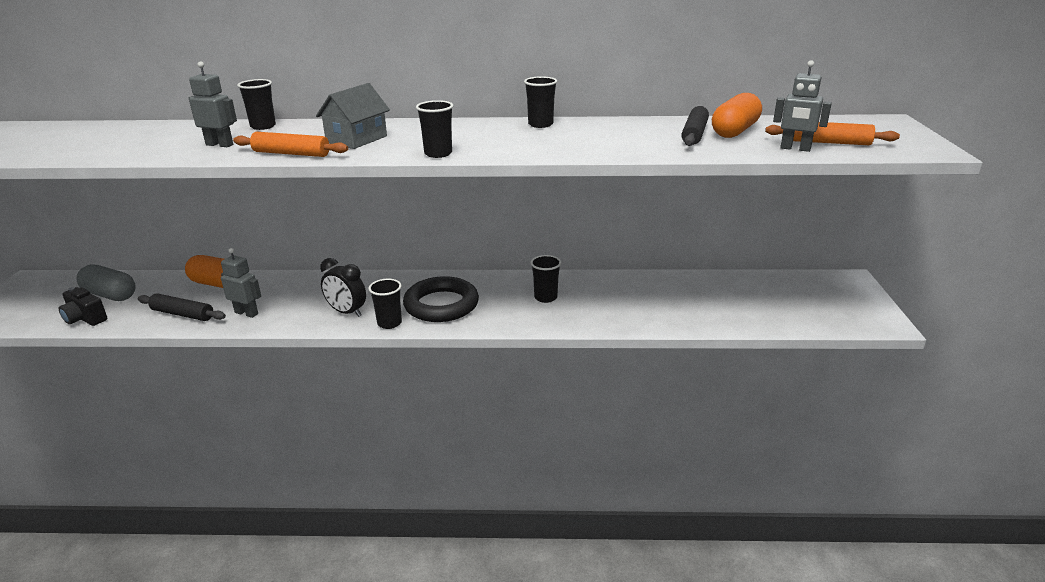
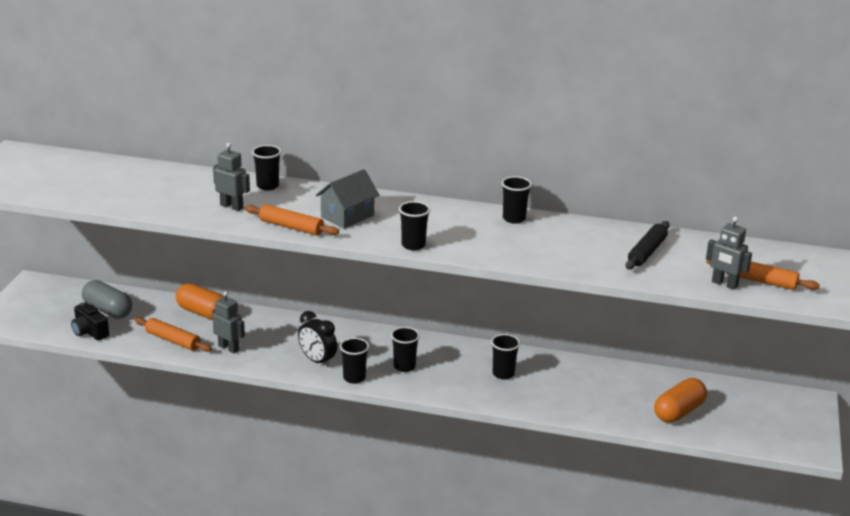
camera: 10 degrees right, 0 degrees up
black rolling pin [138,293,226,321] -> orange rolling pin [135,317,212,352]
black ring [403,276,479,322] -> black cup [391,327,420,372]
orange capsule [712,93,762,138] -> orange capsule moved to [654,378,707,423]

